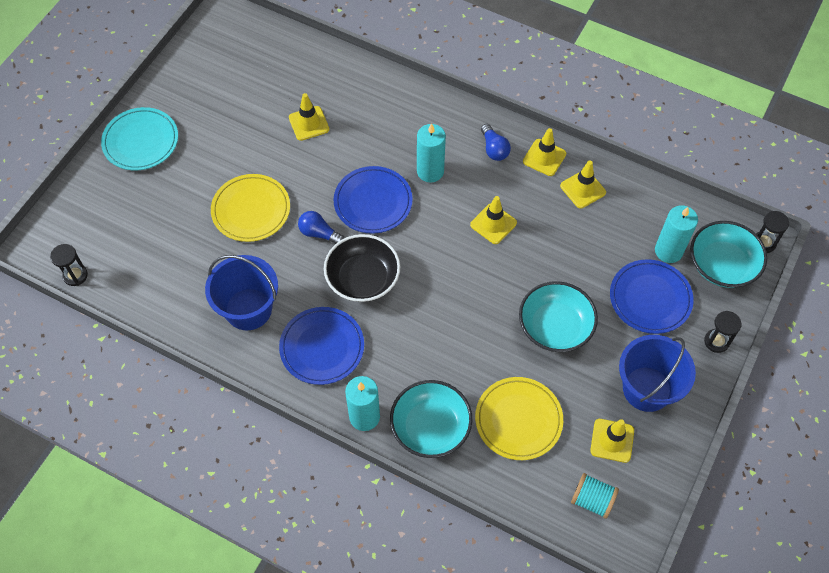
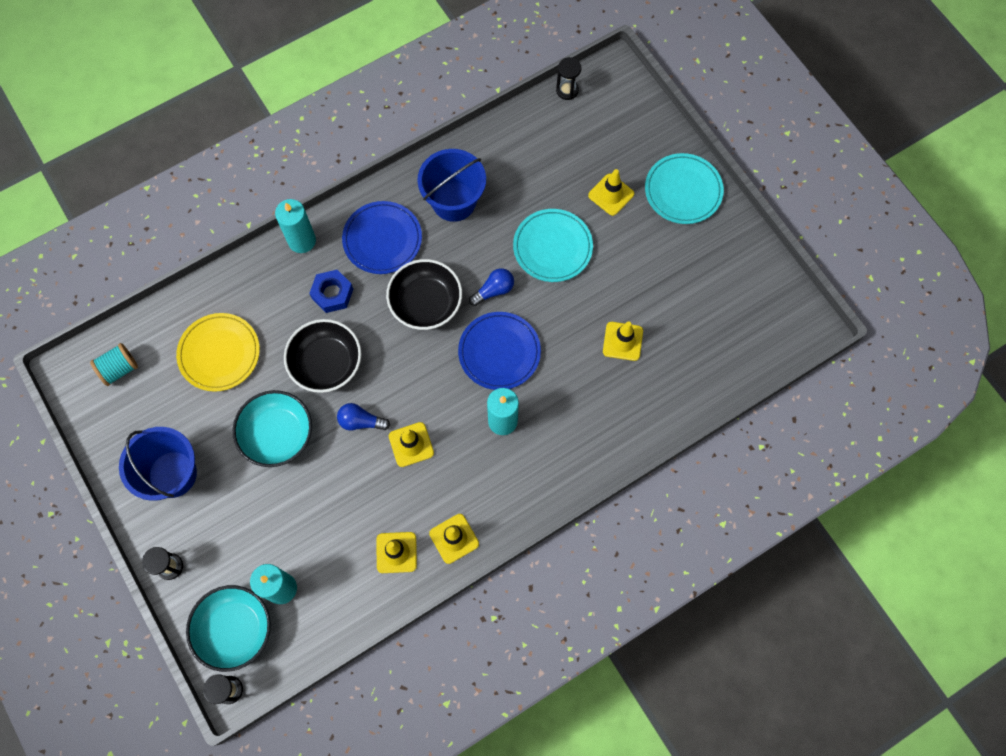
camera: 120 degrees right, 10 degrees up
yellow plate [211,174,290,242] -> turquoise plate [513,209,593,282]
turquoise bowl [390,380,472,458] -> none
blue light bulb [481,124,511,161] -> blue light bulb moved to [337,403,390,431]
yellow traffic cone [590,419,634,463] -> yellow traffic cone moved to [588,169,634,216]
blue plate [610,259,694,334] -> none
none -> black bowl [284,319,362,393]
none -> blue nut [309,270,353,313]

